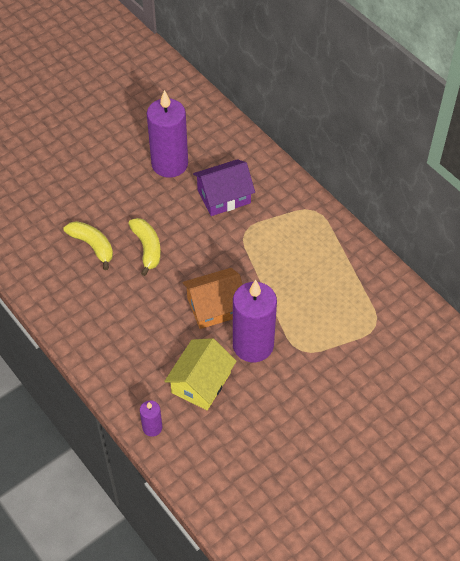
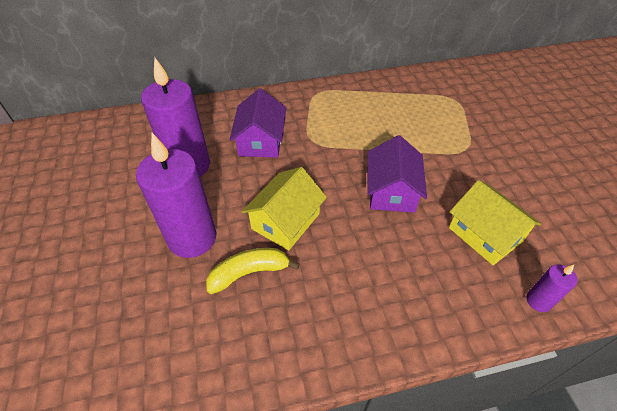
camera: 65 degrees left, 5 degrees down
yellow banana [128,218,161,276] -> yellow house [241,167,327,251]
orange house [182,268,243,329] -> purple house [367,135,427,213]
purple candle [233,280,277,362] -> purple candle moved to [136,133,216,258]

